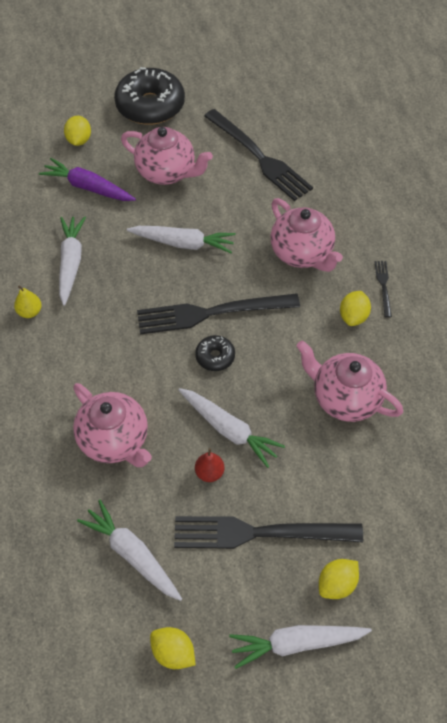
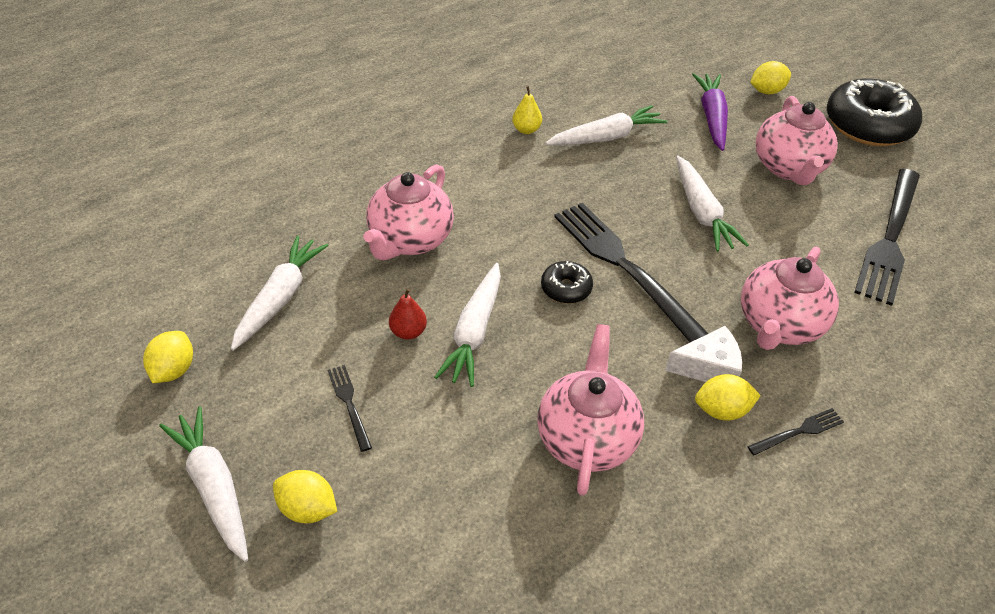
camera: 65 degrees right, 10 degrees down
black fork [174,516,363,549] -> black fork [328,365,372,452], size x0.43
none -> white cheese [665,326,742,382]

